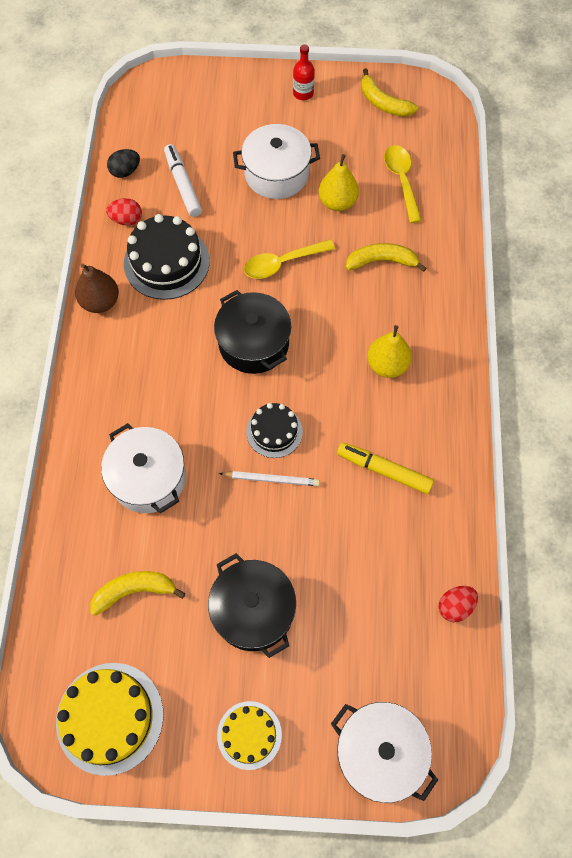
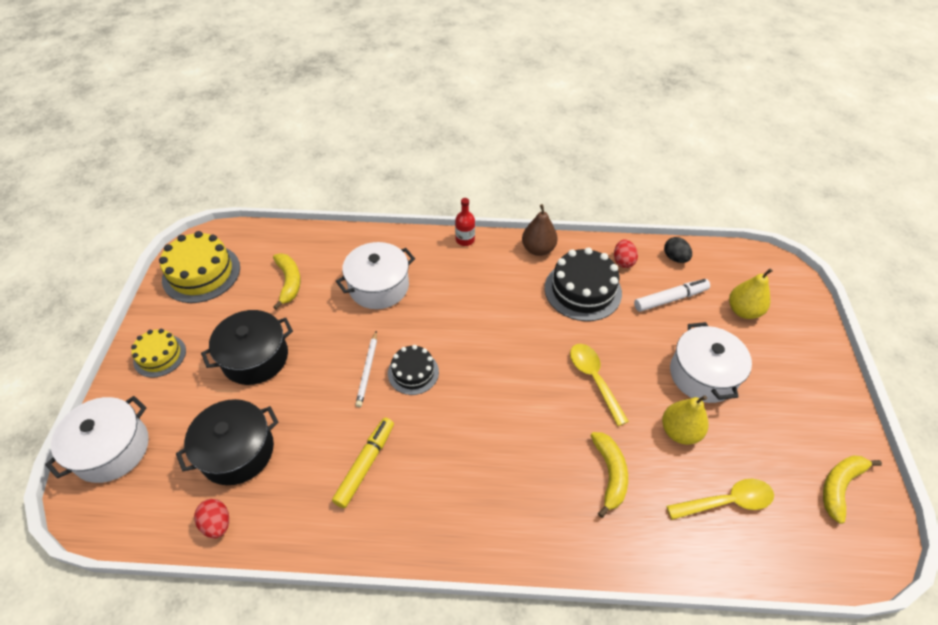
camera: 90 degrees right, 15 degrees down
black pot [214,290,291,374] -> black pot moved to [176,399,278,485]
red bottle [293,44,315,100] -> red bottle moved to [455,198,475,246]
yellow pear [367,325,412,378] -> yellow pear moved to [729,268,773,319]

